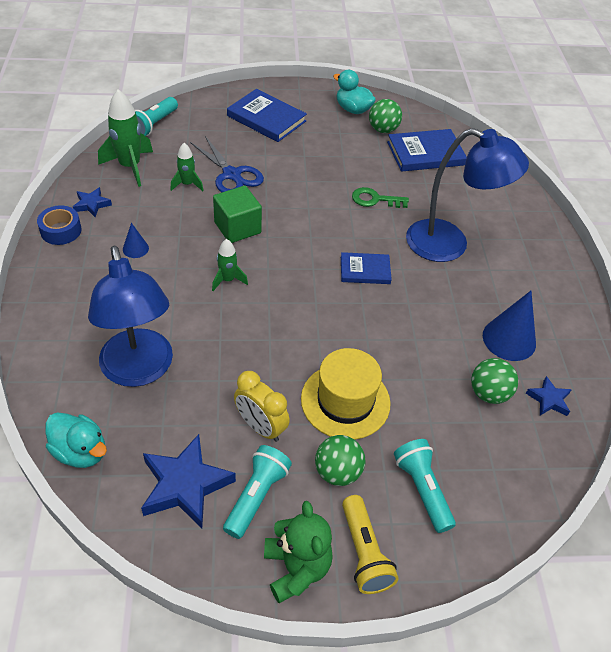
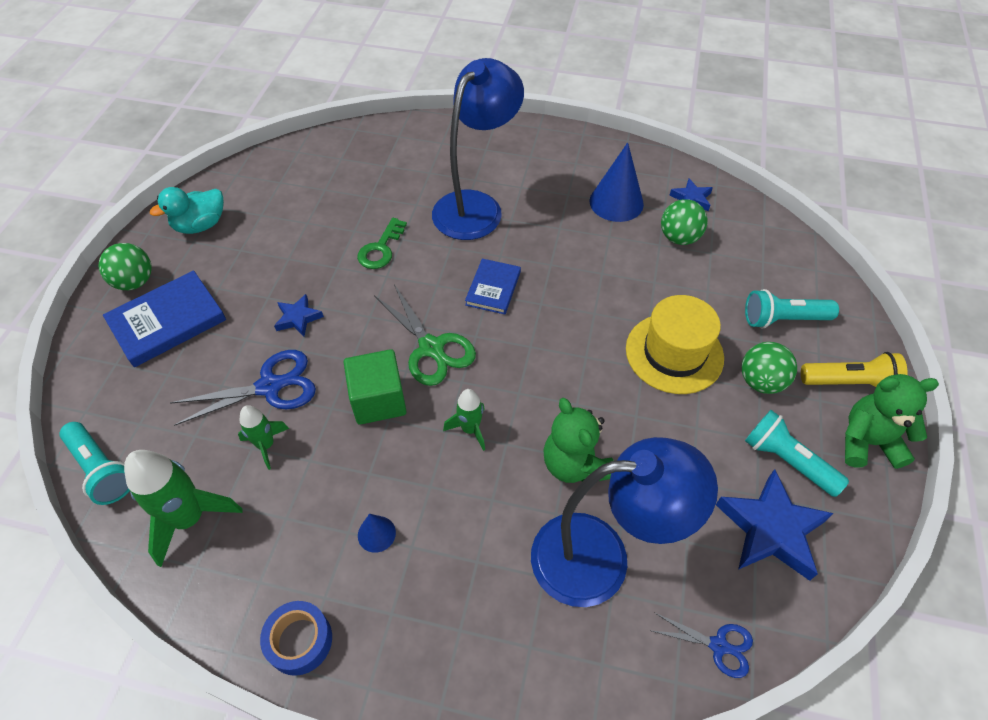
camera: 70 degrees left, 5 degrees up
turquoise duck [45,412,107,468] -> blue scissors [652,613,753,678]
blue star [73,187,112,217] -> blue star moved to [274,294,324,336]
yellow clock [234,371,290,442] -> none
green ball [369,99,402,133] -> green ball moved to [98,243,152,290]
blue book [387,129,467,172] -> none
none -> green scissors [374,284,476,386]
none -> green teddy bear [543,398,614,483]

